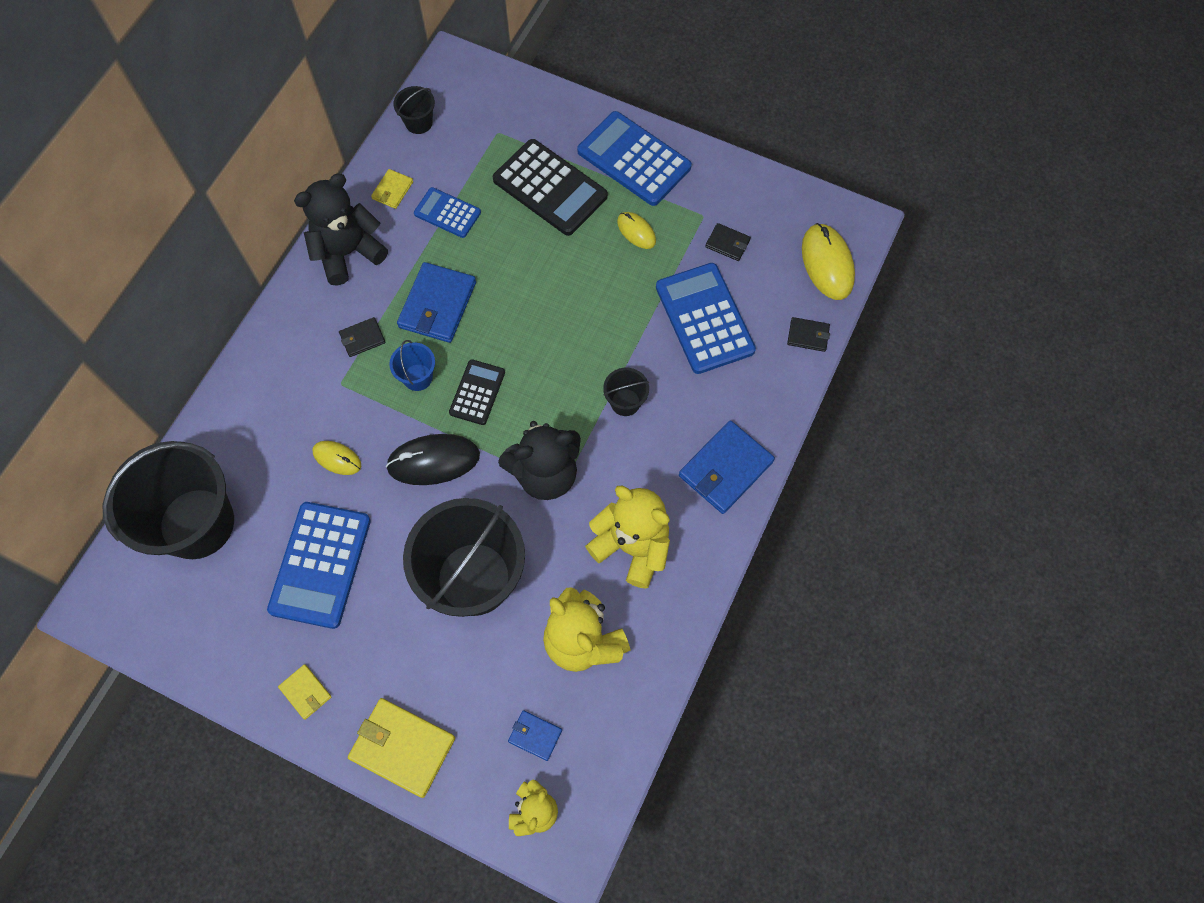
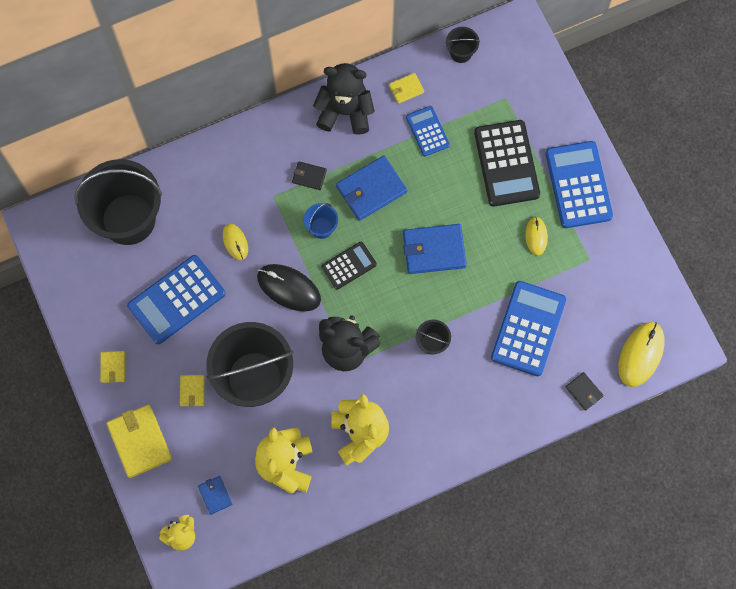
camera: 40 degrees right, 5 degrees up
blue wallet [679,420,775,514] -> blue wallet moved to [403,224,467,274]
black wallet [705,223,751,261] -> none
none -> yellow wallet [180,375,205,406]

